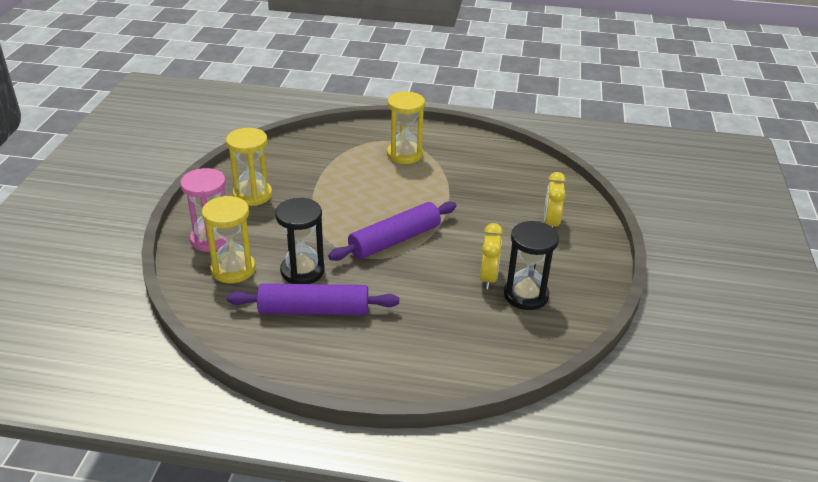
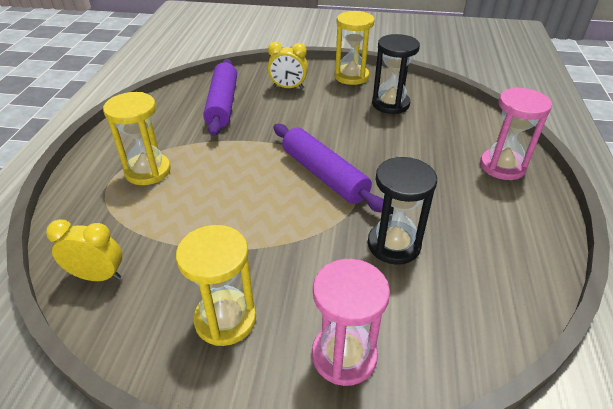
camera: 90 degrees left, 5 degrees up
yellow hourglass [202,196,256,283] -> yellow hourglass moved to [334,11,375,85]
purple rolling pin [227,283,399,315] -> purple rolling pin moved to [203,59,237,136]
yellow clock [480,223,503,289] -> yellow clock moved to [46,219,122,281]
none -> pink hourglass [480,87,552,180]

